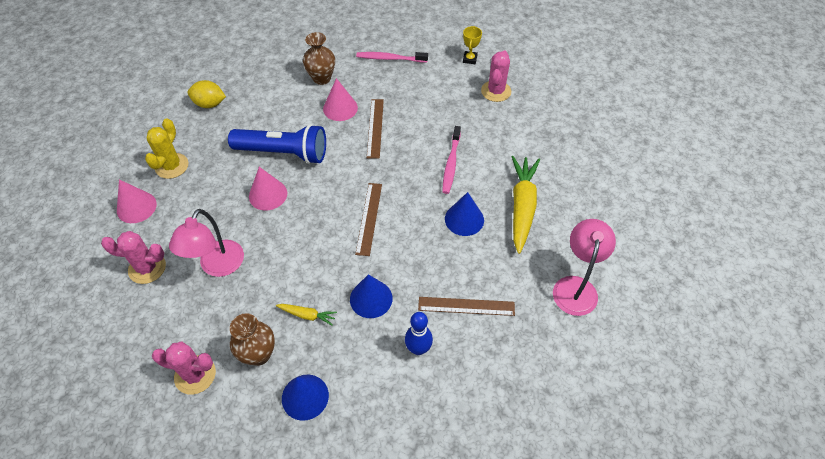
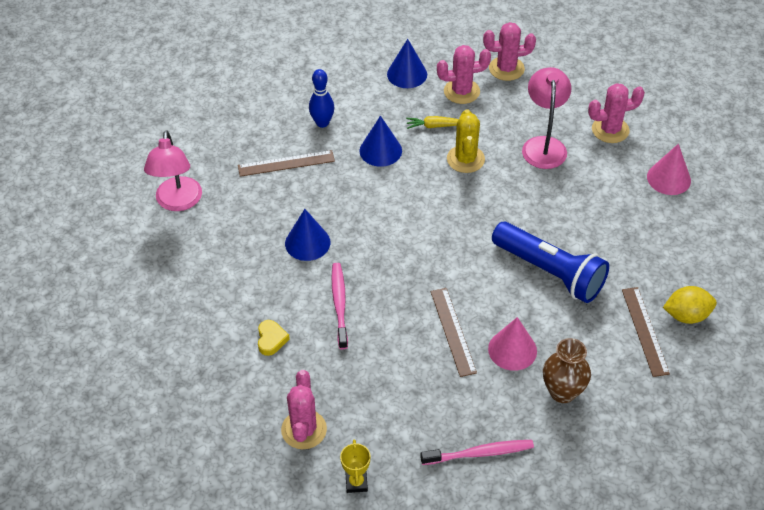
camera: 165 degrees right, 5 degrees down
yellow cactus [145,118,189,179] -> yellow cactus moved to [447,109,485,173]
blue flashlight [228,124,326,164] -> blue flashlight turned 135 degrees counterclockwise [492,222,609,303]
brown vase [230,313,275,366] -> pink cactus [437,45,491,104]
pink cone [249,167,287,210] -> none
brown ruler [355,183,382,256] -> brown ruler moved to [622,287,670,377]
yellow carrot [512,156,540,254] -> none
none -> yellow heart [258,320,290,356]

